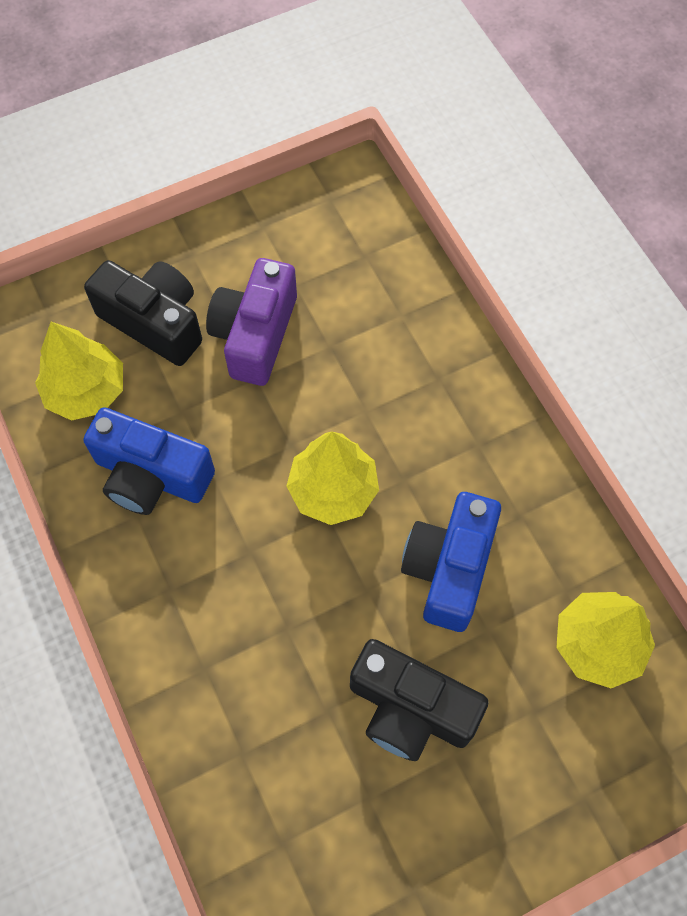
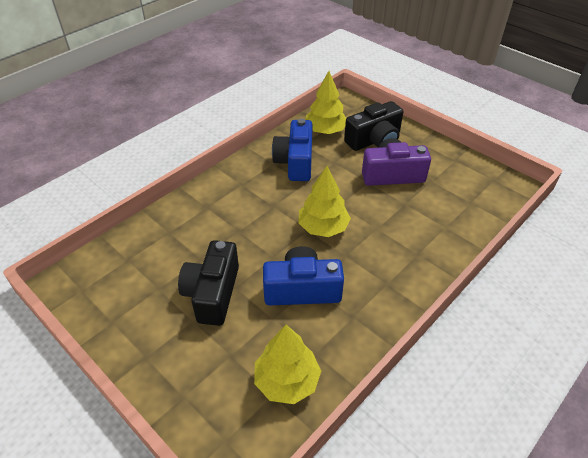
camera: 70 degrees right, 20 degrees down
black camera [84,260,202,366] -> black camera turned 45 degrees clockwise [344,101,403,151]

